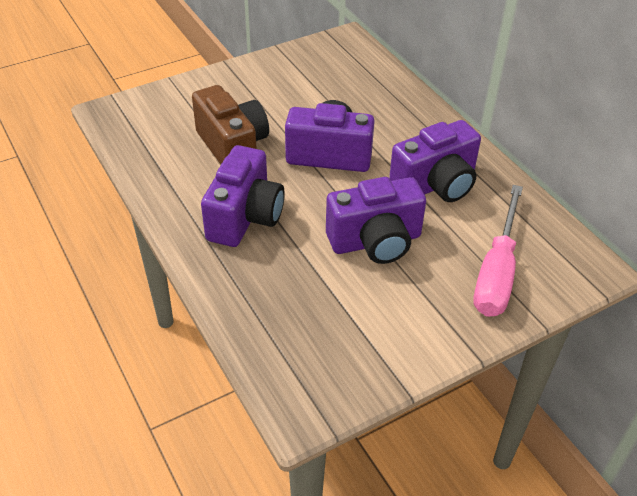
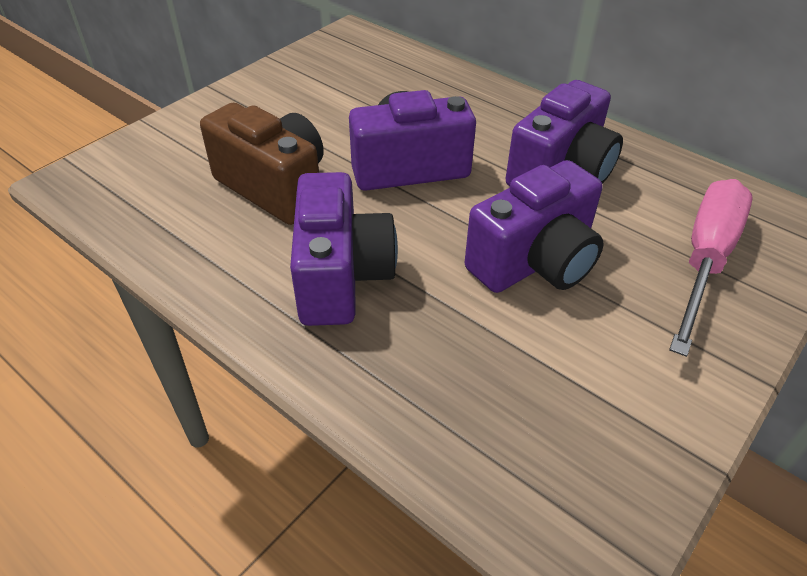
camera: 20 degrees left, 0 degrees up
pink screwdriver [474,185,523,317] -> pink screwdriver turned 150 degrees counterclockwise [669,179,753,357]

